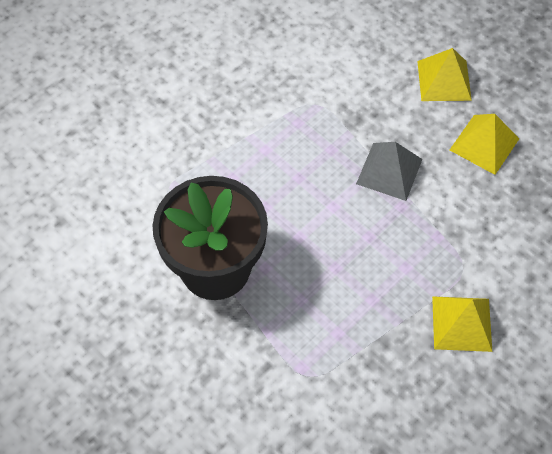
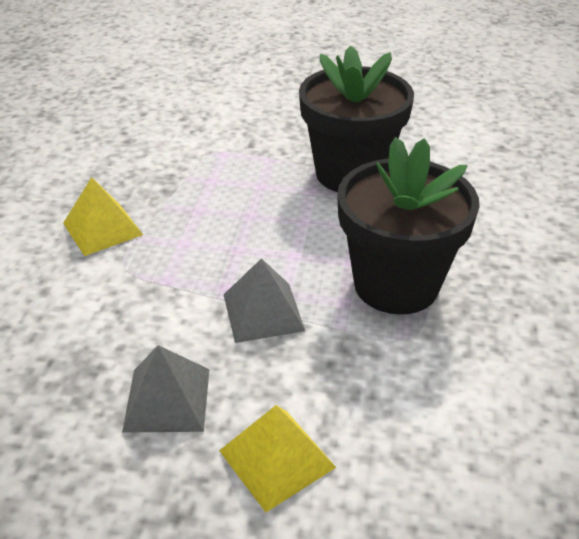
camera: 145 degrees right, 20 degrees down
yellow pyramid [450,114,519,175] -> grey pyramid [122,345,209,433]
none -> black flower pot [337,137,480,315]

